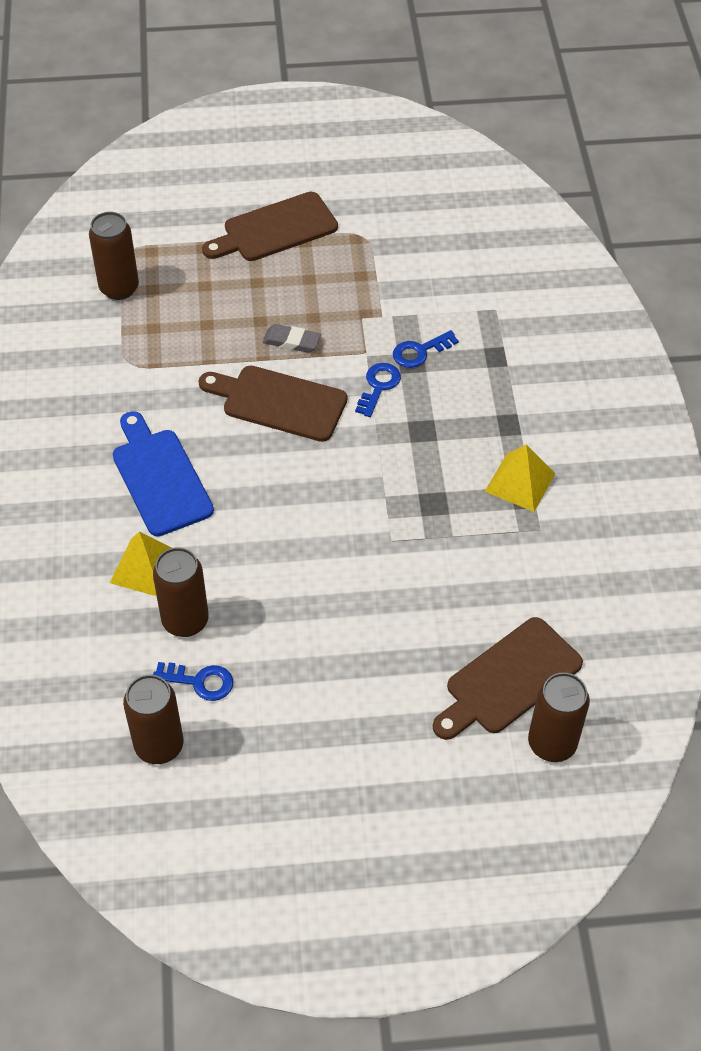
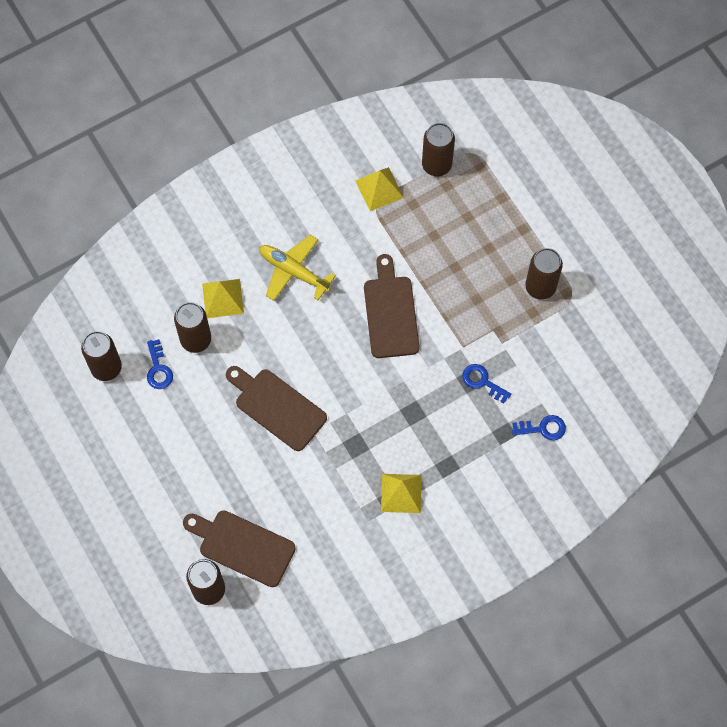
camera: 65 degrees right, 15 degrees up
blue cutting board [113,411,214,536] -> yellow plane [259,235,336,301]
brown cutting board [202,192,338,261] -> brown cutting board moved to [226,366,327,451]
grey eraser [262,324,321,353] -> none
blue key [355,363,401,417] -> blue key moved to [512,415,566,440]
none -> yellow pyramid [356,167,404,211]
none -> brown can [526,248,563,300]

